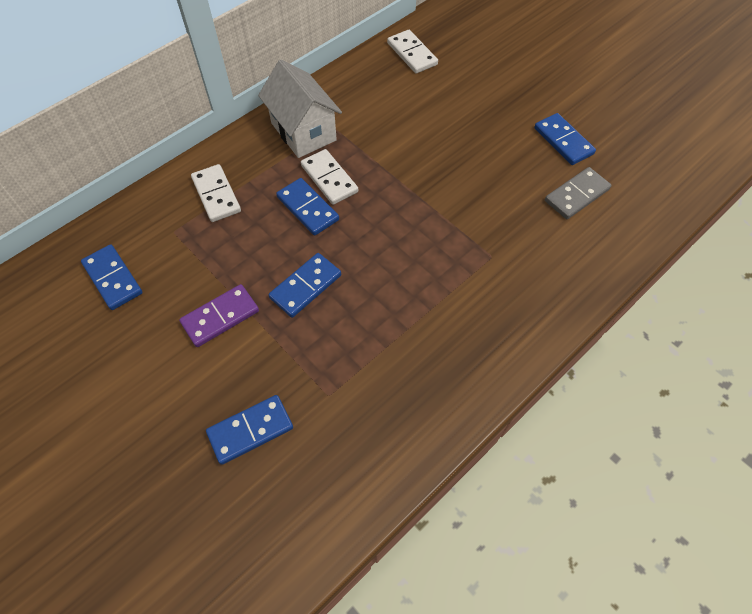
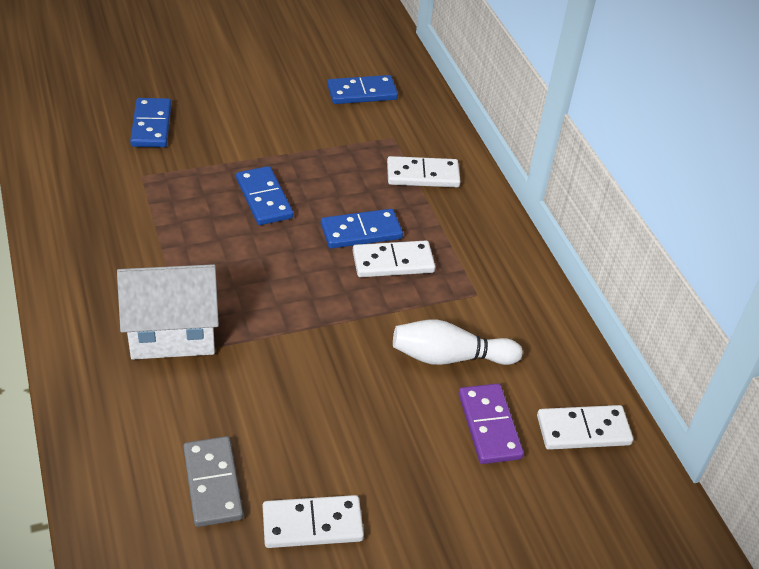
camera: 110 degrees right, 15 degrees down
purple domino [179,284,259,347] -> purple domino moved to [459,383,524,464]
white house [258,59,342,158] -> white house moved to [117,264,219,360]
blue domino [534,113,596,165] -> white domino [263,495,364,548]
none -> white bowling pin [393,319,523,365]

